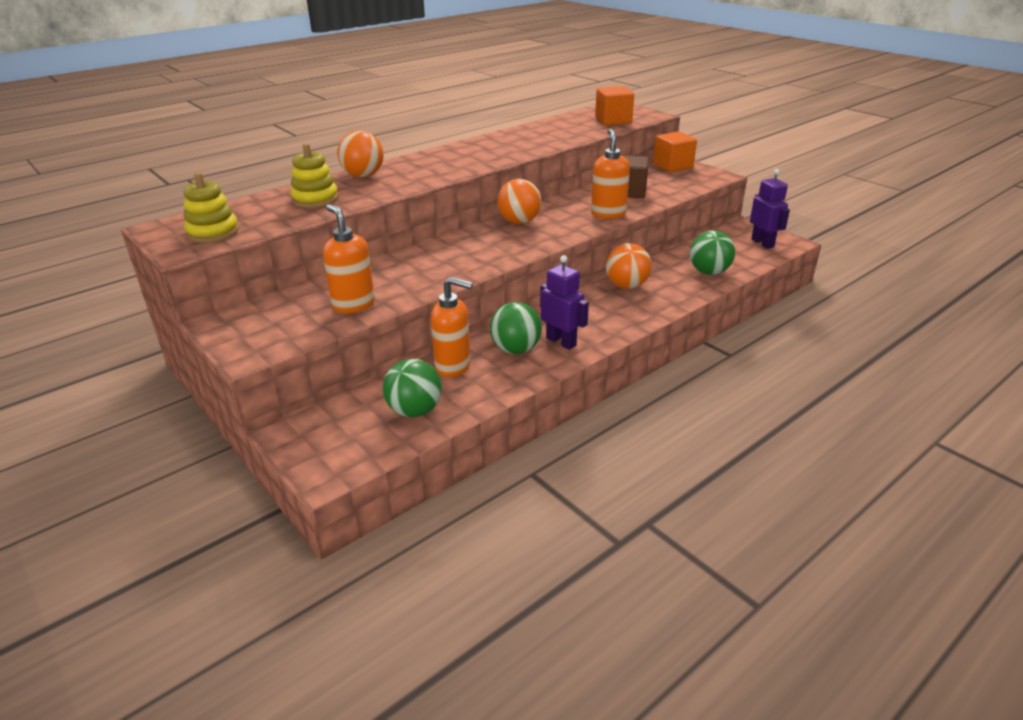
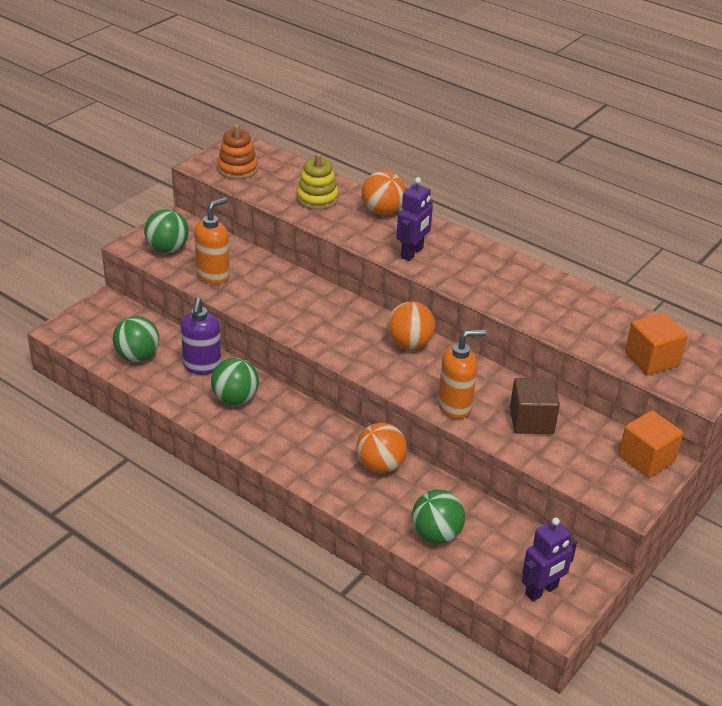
camera: 75 degrees right, 5 degrees up
yellow stacking toy [183,172,239,243] -> orange stacking toy [217,124,258,179]
orange soap dispenser [431,277,473,377] -> purple soap dispenser [181,298,221,375]
purple robot [540,255,589,350] -> purple robot moved to [396,177,433,261]
none -> green ball [144,209,189,253]

